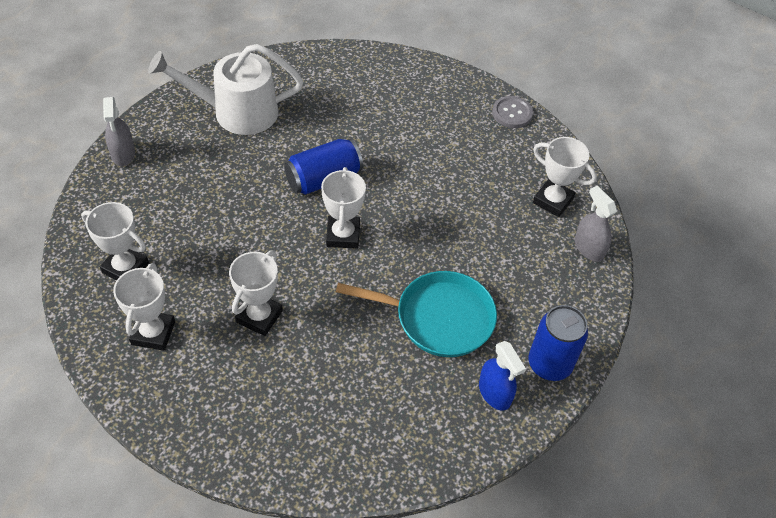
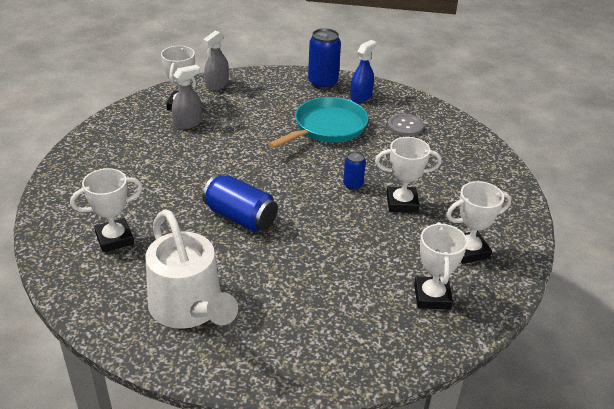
camera: 115 degrees left, 15 degrees down
grey spray bottle [103,97,135,166] -> grey spray bottle moved to [172,65,202,129]
white trophy [321,167,366,249] -> white trophy moved to [70,168,143,253]
turquoise pan [336,271,497,357] -> turquoise pan turned 60 degrees clockwise [268,97,368,149]
grey button [492,96,533,128] -> grey button moved to [387,114,424,137]
none -> blue can [343,151,366,190]

